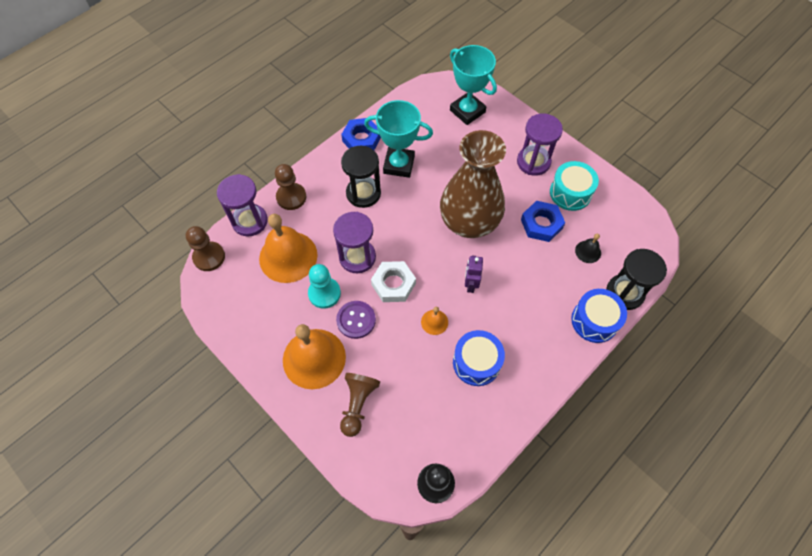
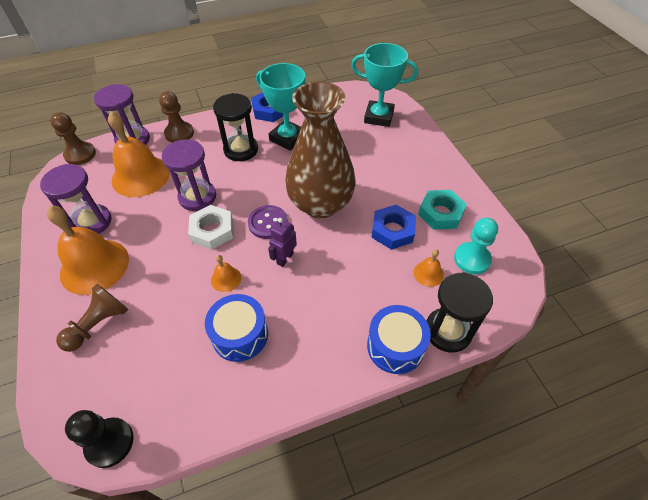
camera: 25 degrees right, 10 degrees down
turquoise pawn [308,264,341,309] -> turquoise pawn moved to [454,218,498,274]
purple button [336,301,376,339] -> purple button moved to [248,205,288,239]
turquoise trophy [450,45,497,125] -> turquoise trophy turned 60 degrees counterclockwise [351,43,418,127]
purple hourglass [517,114,563,176] -> purple hourglass moved to [40,164,111,234]
turquoise drum [550,161,599,211] -> turquoise nut [418,190,467,230]
black bell [575,234,601,263] -> orange bell [413,249,444,287]

